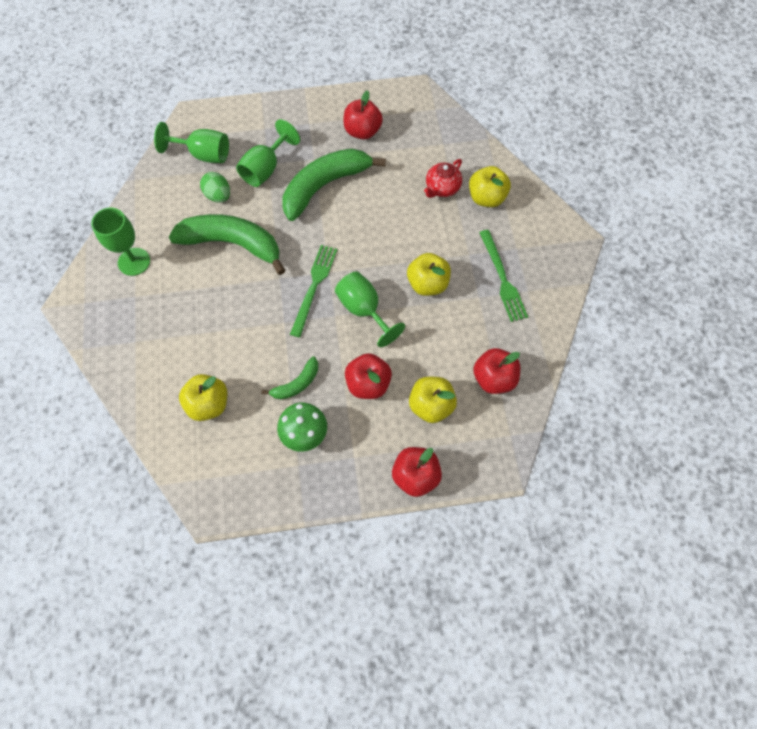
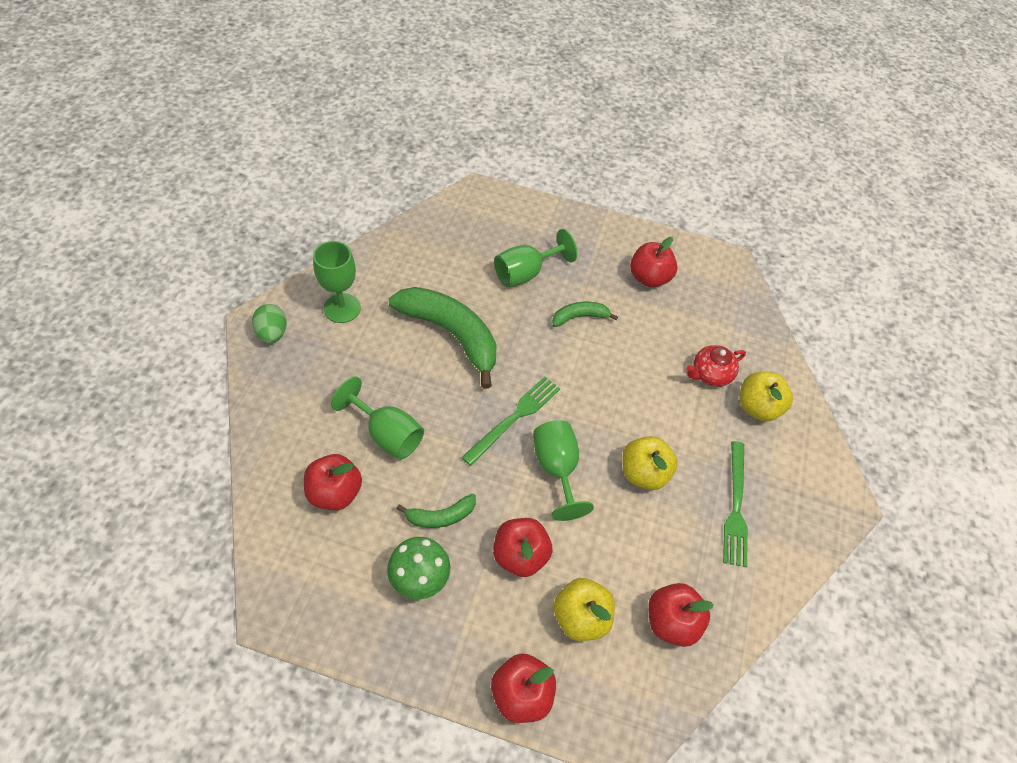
camera: 20 degrees right, 10 degrees down
green goblet [154,122,229,163] -> green goblet moved to [331,376,424,460]
yellow apple [179,374,227,421] -> red apple [304,454,362,510]
green egg [200,172,230,203] -> green egg moved to [252,304,287,343]
green banana [282,148,386,221] -> green banana [552,302,618,327], size x0.48

